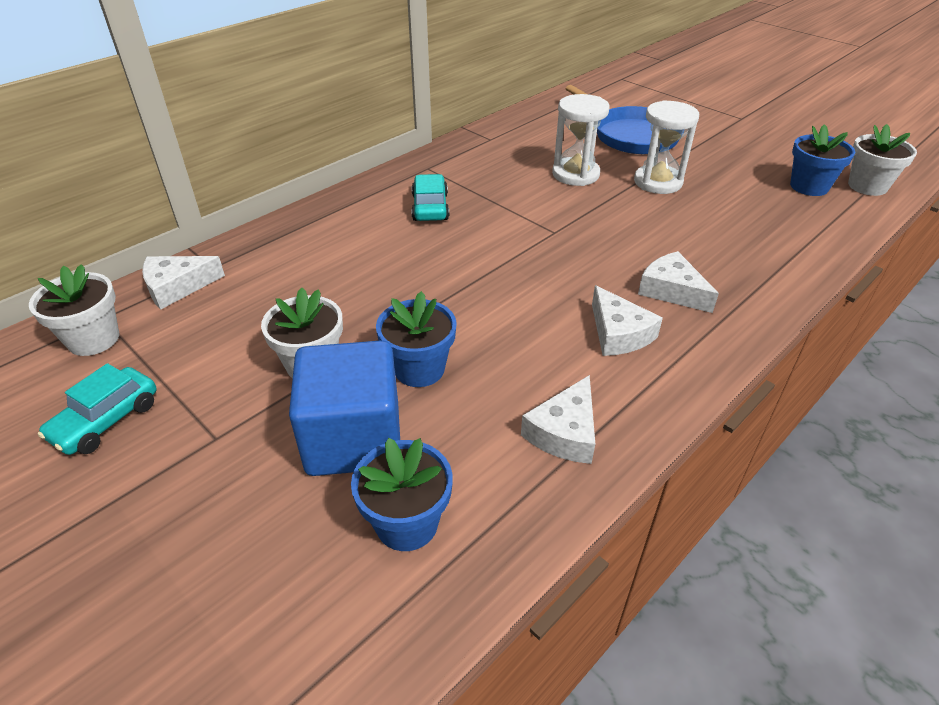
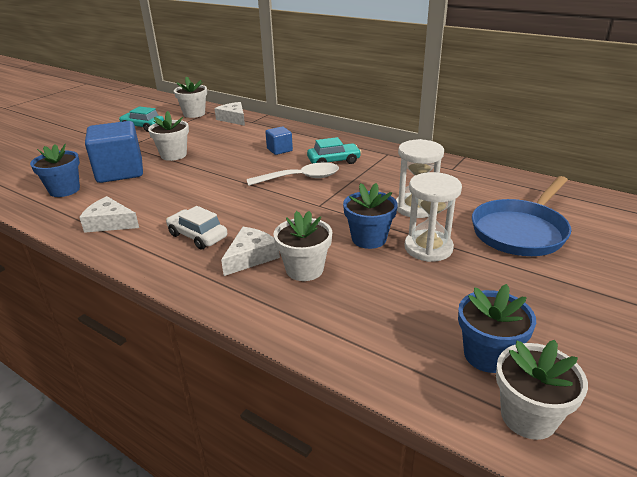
camera: 80 degrees right, 10 degrees down
blue flower pot [376,291,457,387] -> blue flower pot moved to [343,183,398,249]
white cheese [592,285,663,356] -> white car [166,206,227,250]
none -> white spoon [247,162,339,186]
none -> blue cube [265,127,293,155]
none -> white flower pot [273,211,332,281]

